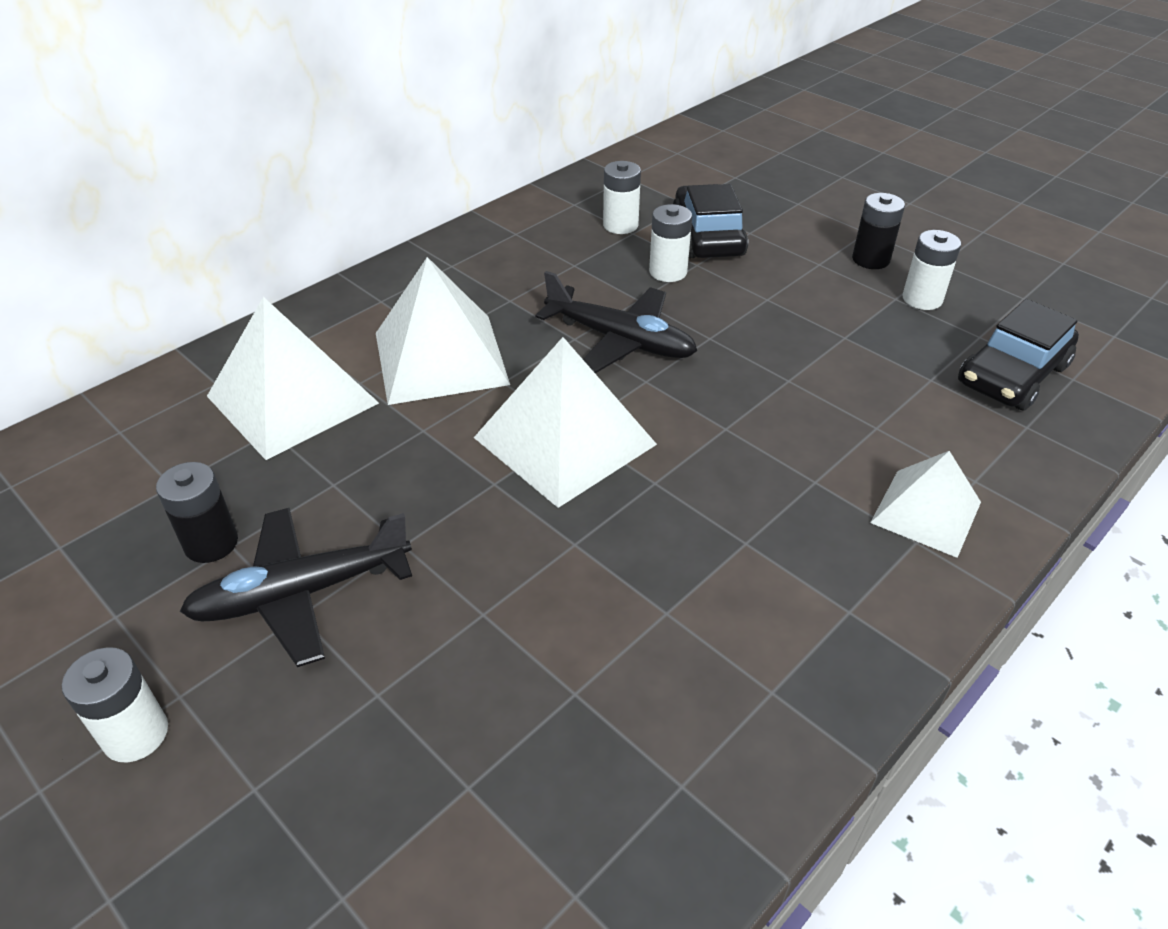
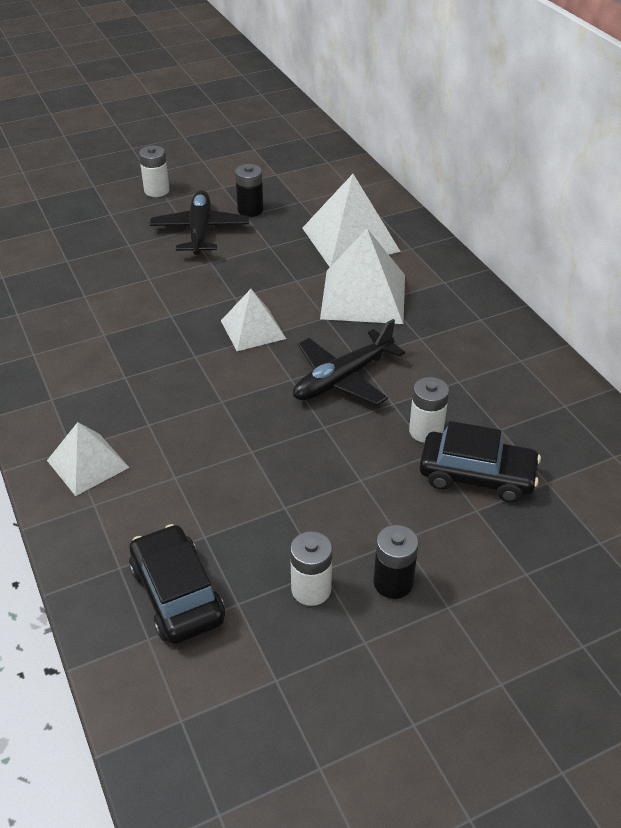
camera: 110 degrees right, 0 degrees up
white pyramid [474,337,657,508] -> white pyramid [221,289,286,351], size x0.61
white battery [603,161,641,234] -> none

